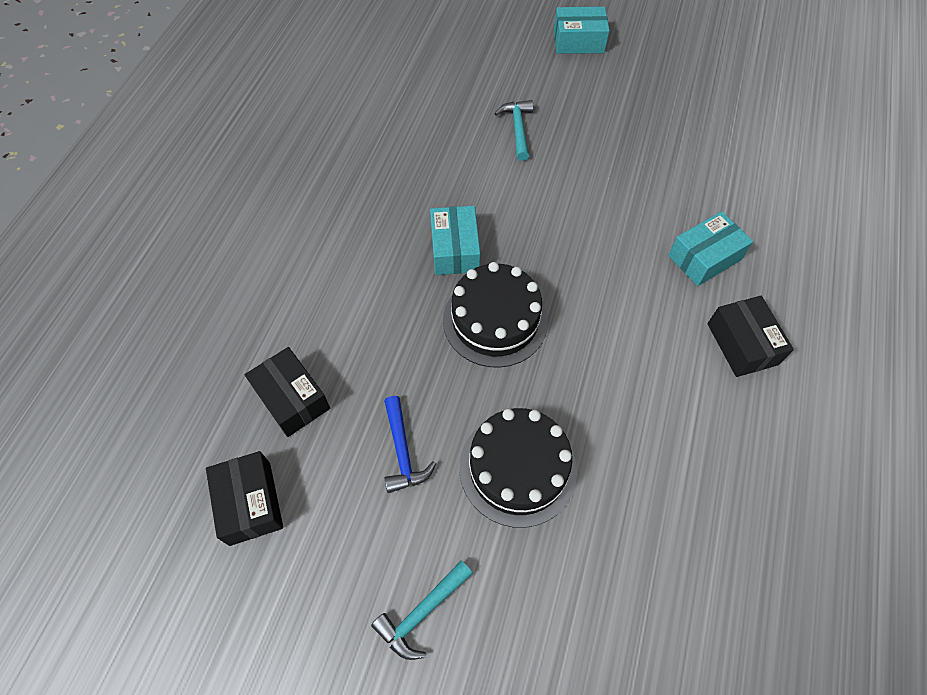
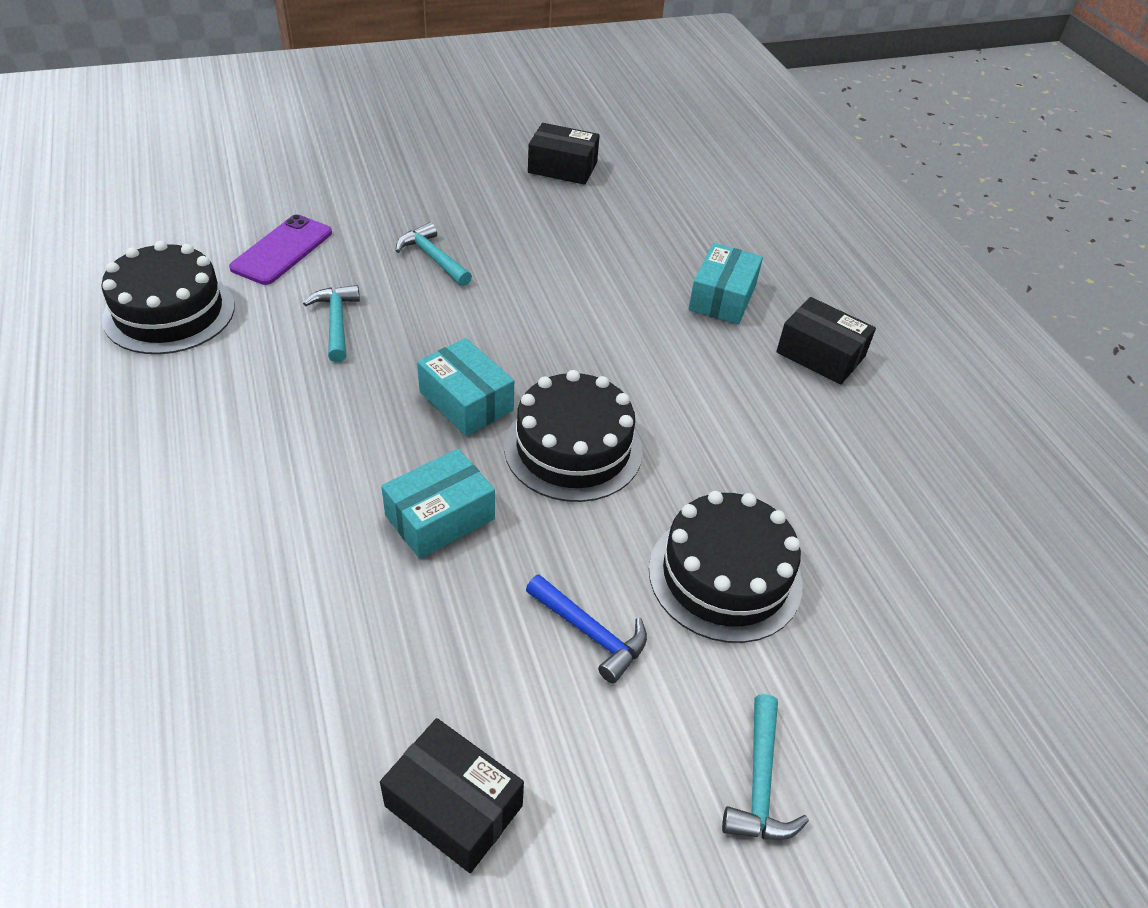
camera: 40 degrees left, 15 degrees down
black box [245,347,330,437] -> black box moved to [528,123,600,185]
turquoise box [554,7,610,54] -> turquoise box moved to [381,449,495,559]
none -> black cake [101,241,235,354]
none -> purple phone [229,214,332,285]
none -> turquoise hammer [303,285,360,363]

